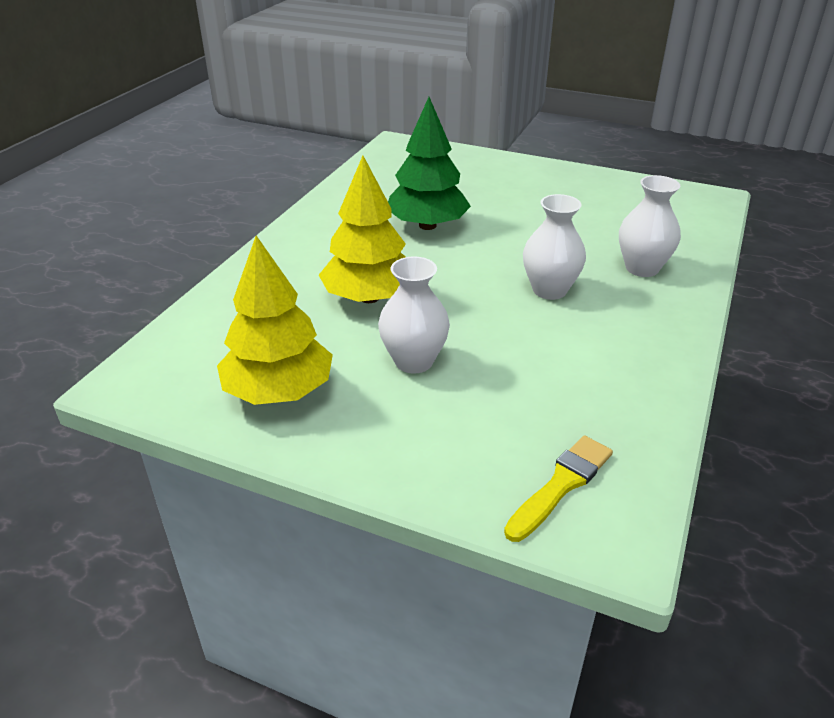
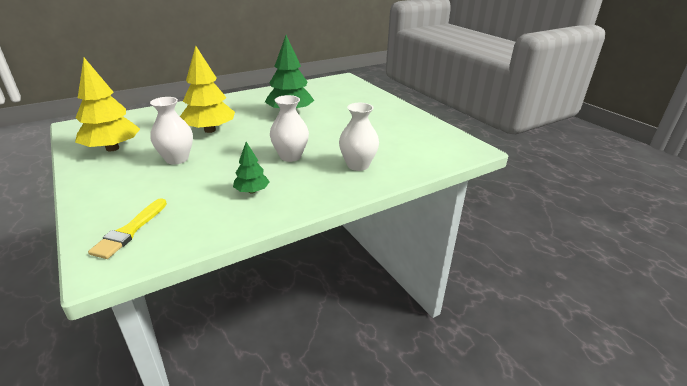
camera: 35 degrees right, 5 degrees down
yellow brush [504,435,613,542] -> yellow brush turned 120 degrees clockwise [88,198,167,259]
none -> green tree [233,142,269,194]

